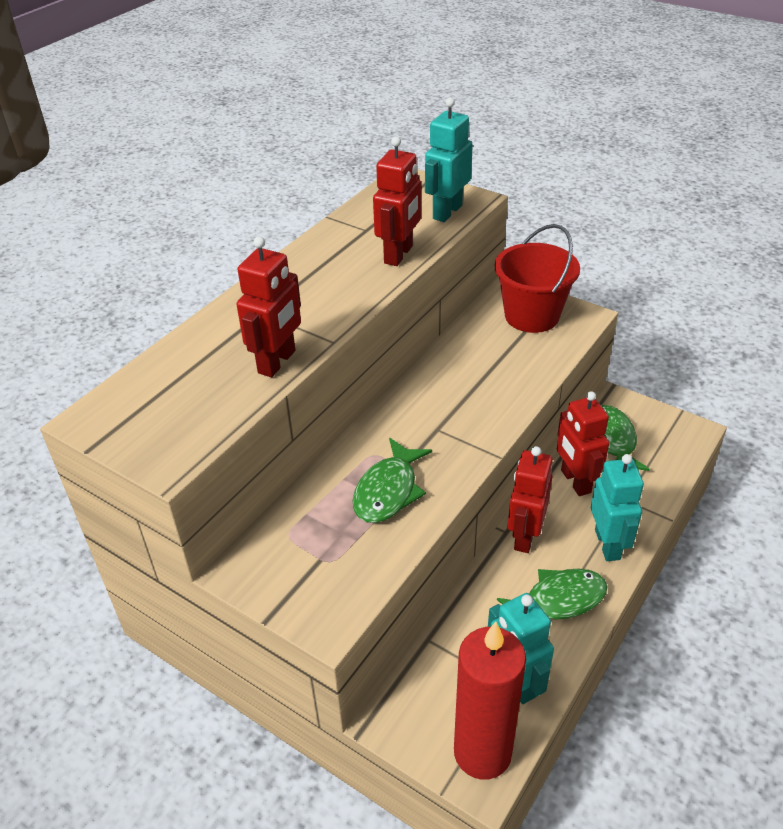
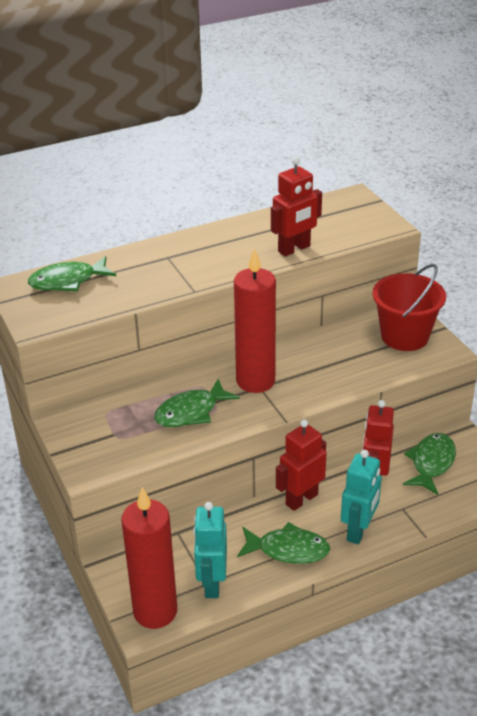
camera: 30 degrees right, 5 degrees down
red robot [236,236,301,377] -> none
turquoise robot [425,98,473,222] -> none
none -> green fish [28,256,116,291]
none -> red candle [234,248,276,393]

